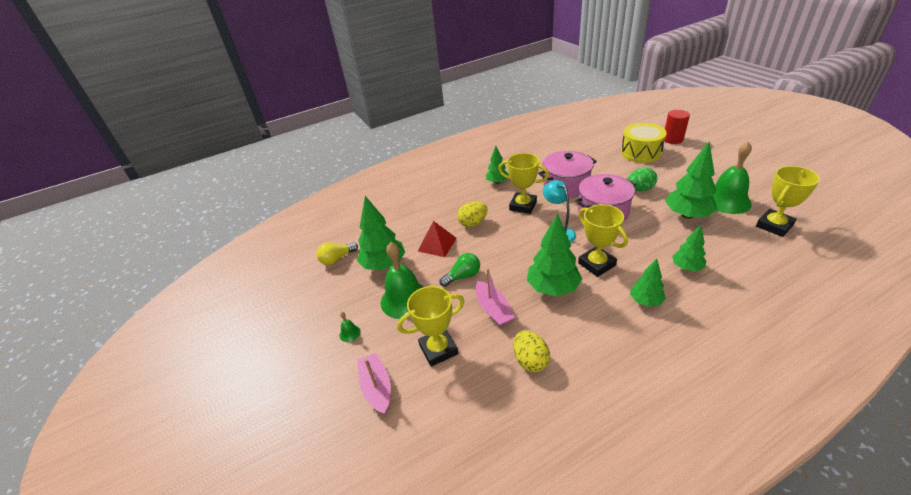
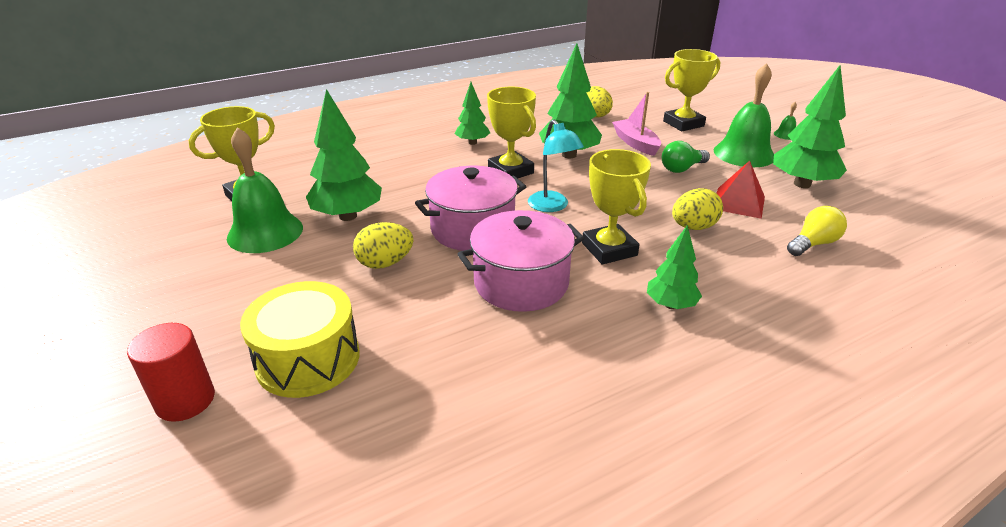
camera: 175 degrees right, 5 degrees down
yellow light bulb [316,242,358,265] -> yellow light bulb moved to [787,206,847,256]
pink boat [358,353,391,414] -> none
yellow trophy [498,153,549,214] -> yellow trophy turned 45 degrees clockwise [582,149,651,264]
green egg [628,168,657,191] -> yellow egg [353,222,413,269]
green tree [672,225,706,271] -> none

